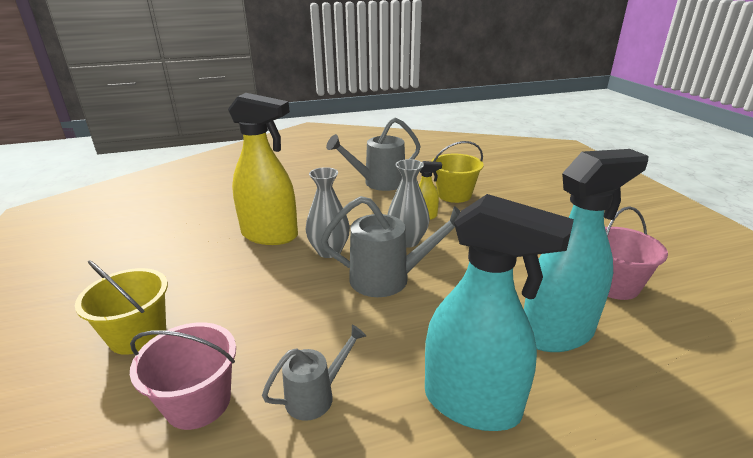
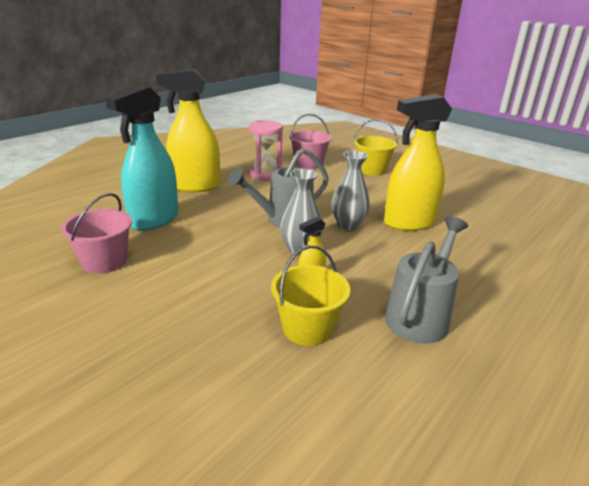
camera: 145 degrees right, 0 degrees up
grey watering can [262,324,366,421] -> pink hourglass [249,120,283,180]
turquoise spray bottle [425,194,574,431] -> yellow spray bottle [156,69,220,192]

